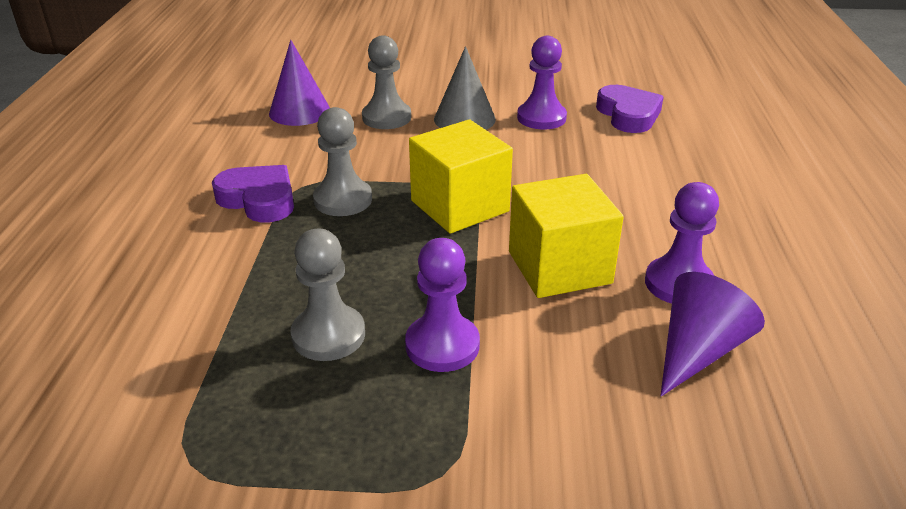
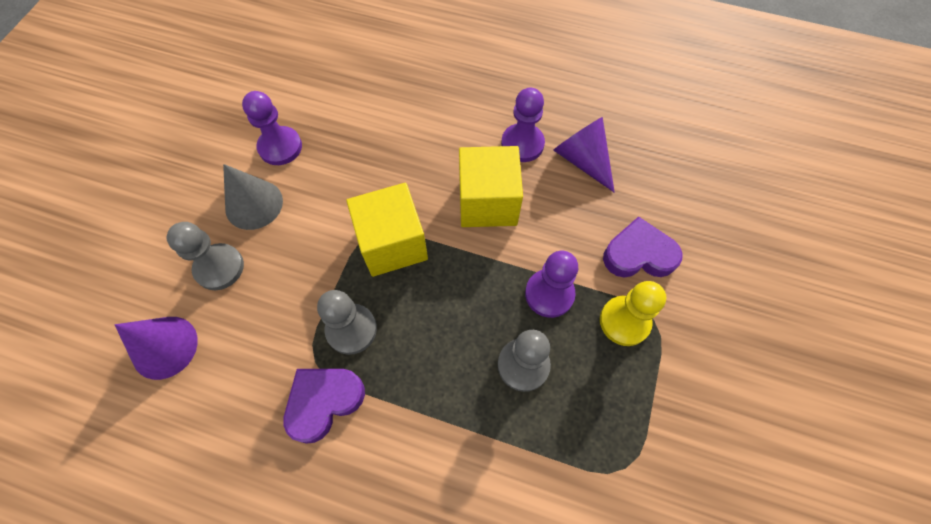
camera: 75 degrees left, 30 degrees up
purple heart [596,85,664,133] -> purple heart moved to [603,216,682,278]
none -> yellow pawn [600,281,666,346]

